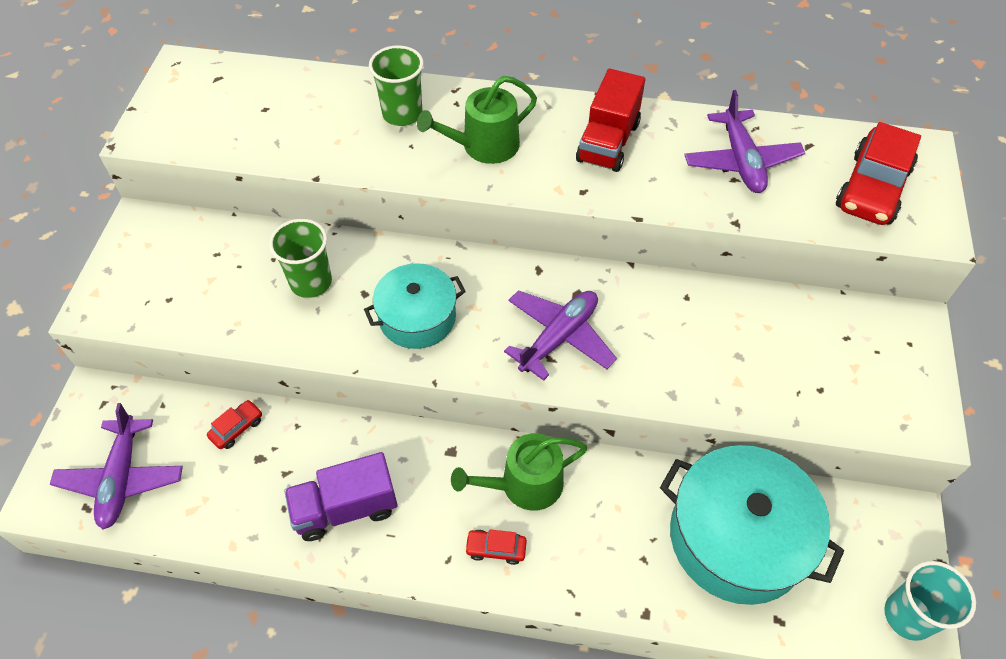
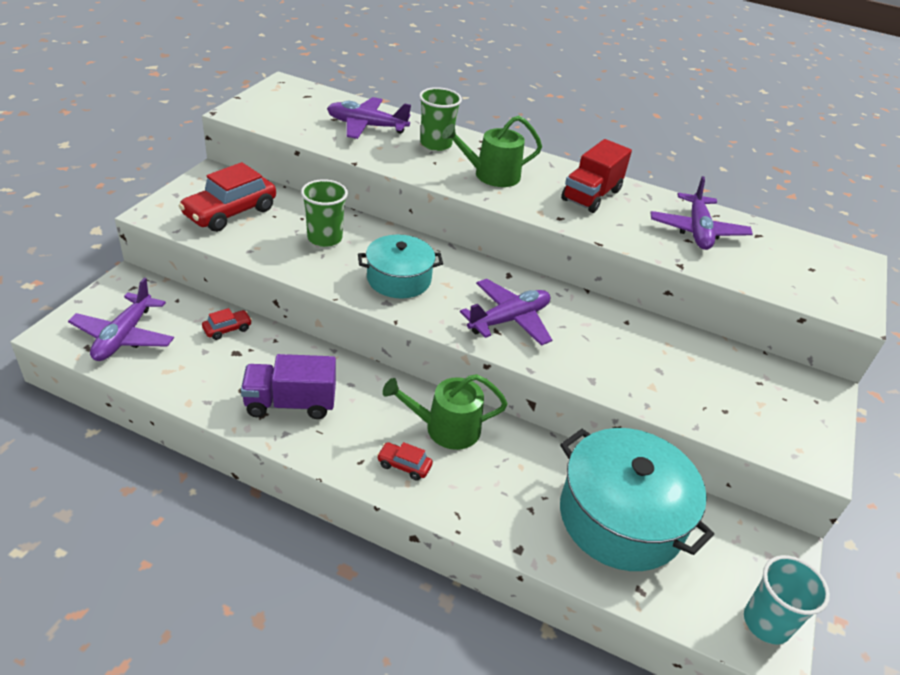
camera: 10 degrees right, 15 degrees down
red car [836,122,921,225] -> red car moved to [179,162,276,232]
none -> purple plane [327,97,411,139]

